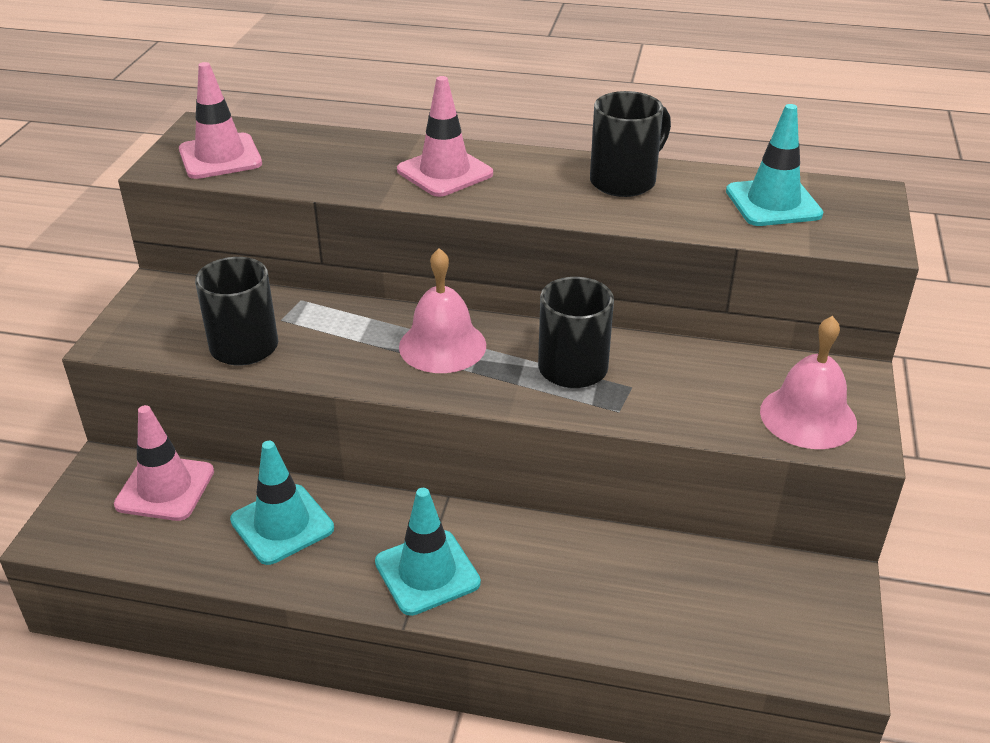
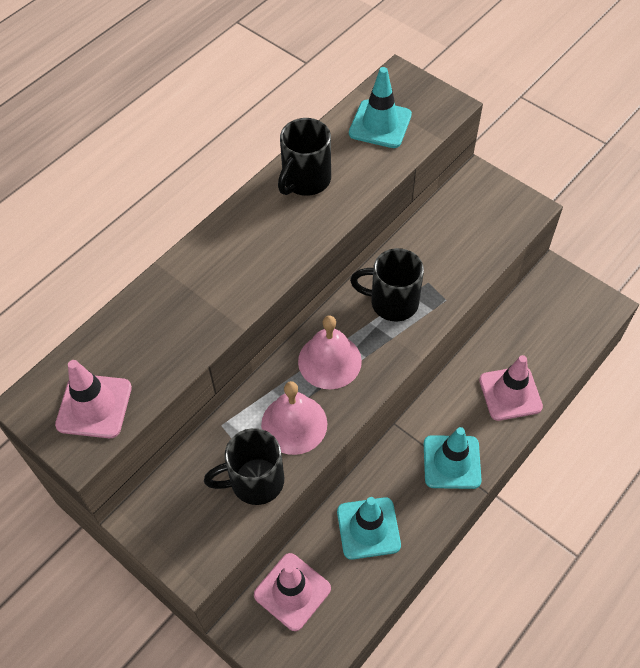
camera: 60 degrees left, 20 degrees up
pink traffic cone [397,76,493,197] -> pink traffic cone moved to [479,355,543,421]
black mug [590,91,671,197] -> black mug turned 135 degrees counterclockwise [278,118,331,196]
pink bell [760,316,857,449] -> pink bell moved to [261,381,327,455]

